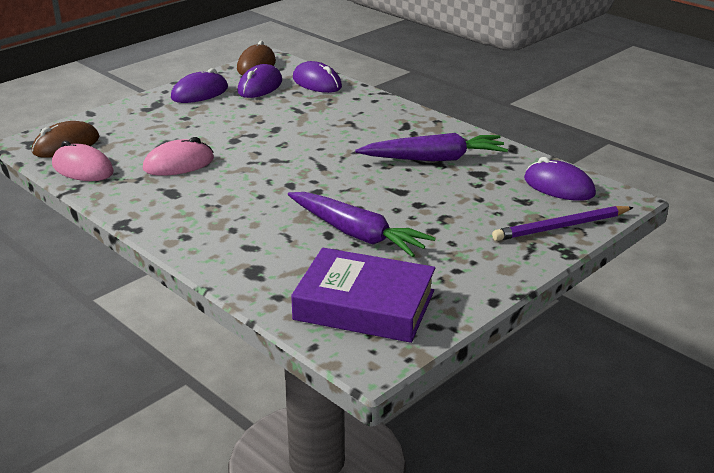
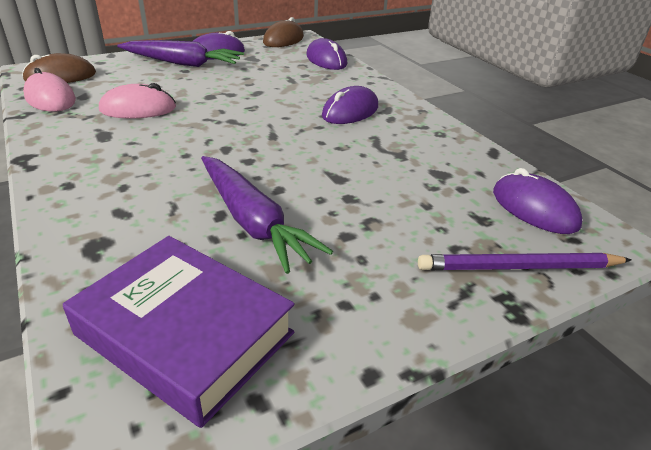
camera: 15 degrees right, 5 degrees up
purple mouse [237,64,282,98] -> purple mouse moved to [322,86,378,124]
purple carrot [355,133,508,161] -> purple carrot moved to [117,40,244,67]

